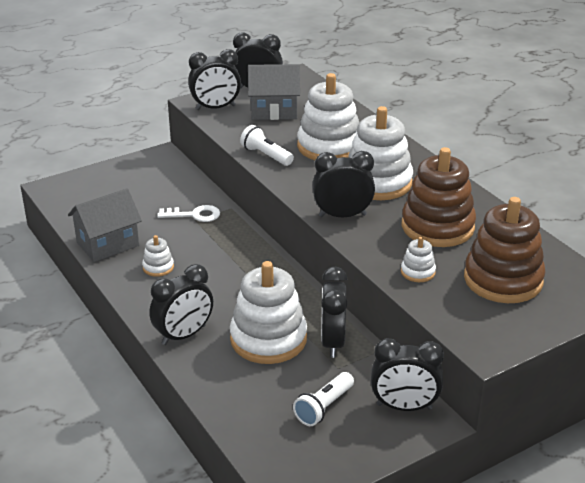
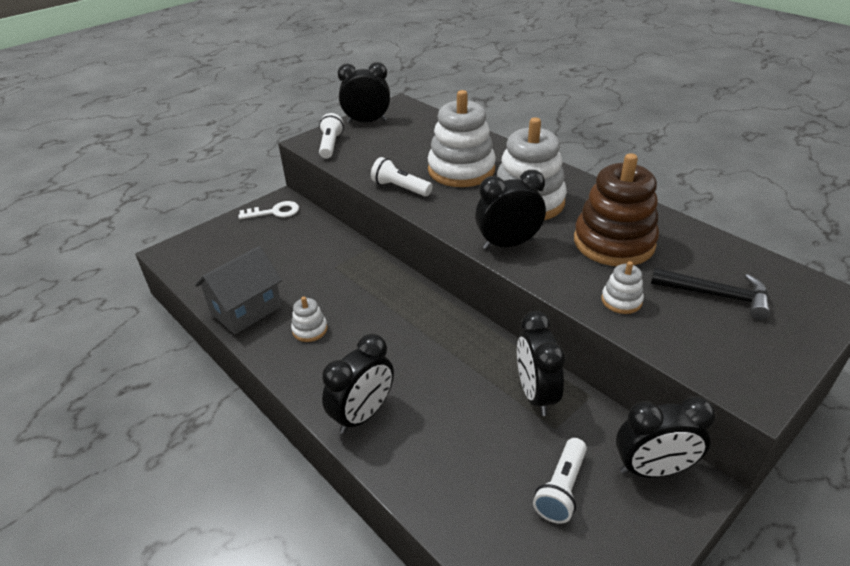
camera: 10 degrees left, 5 degrees up
white key [157,205,220,222] -> white key moved to [238,201,299,219]
black clock [188,49,241,110] -> white flashlight [319,113,344,159]
white stacking toy [230,261,307,364] -> none
grey house [248,64,300,120] -> none
brown stacking toy [464,197,546,303] -> black hammer [651,268,771,320]

